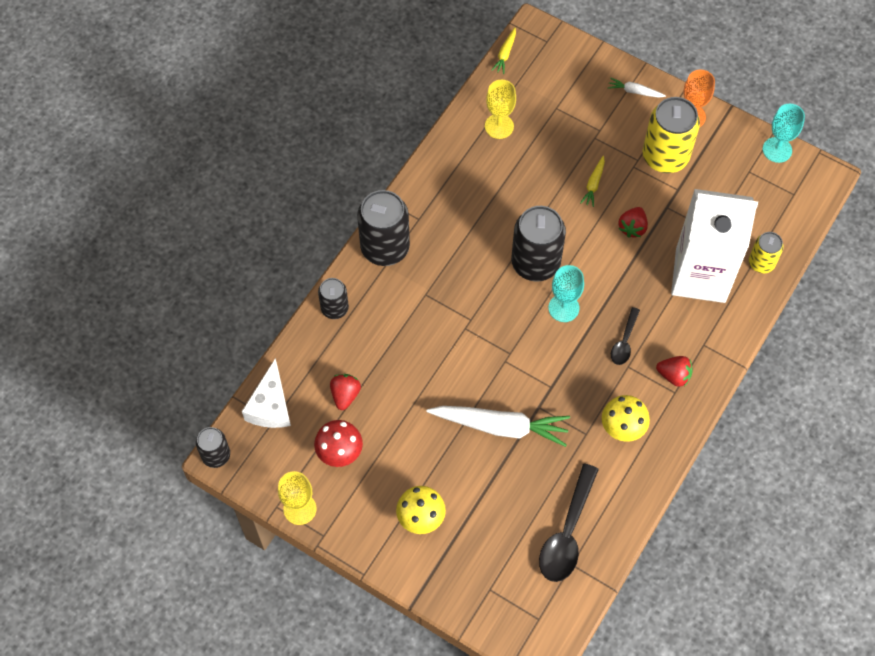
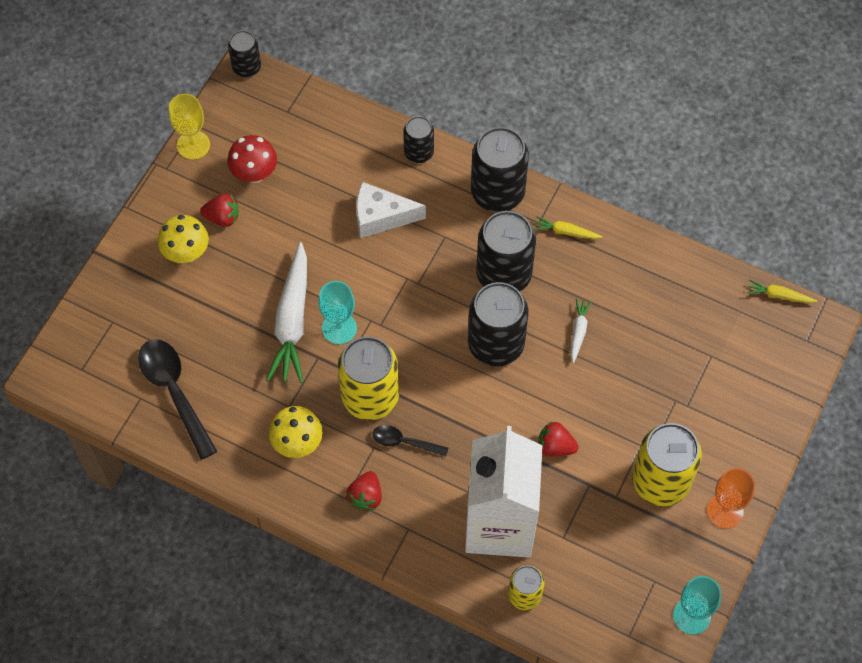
camera: 85 degrees right, 0 degrees up
white cheese [242,358,291,428] -> white cheese moved to [356,182,426,238]
red strawberry [330,374,361,410] -> red strawberry moved to [200,194,238,227]
yellow goblet [485,80,516,139] -> none
black spoon [539,463,599,582] -> black spoon turned 45 degrees clockwise [138,339,217,460]
turquoise goblet [548,265,584,322] -> turquoise goblet moved to [318,281,357,344]
yellow carrot [580,156,605,207] -> yellow carrot moved to [534,216,602,239]
white carrot [608,77,666,98] -> white carrot moved to [571,298,592,363]
none -> yellow can [338,336,399,420]
none -> black can [476,211,536,292]

